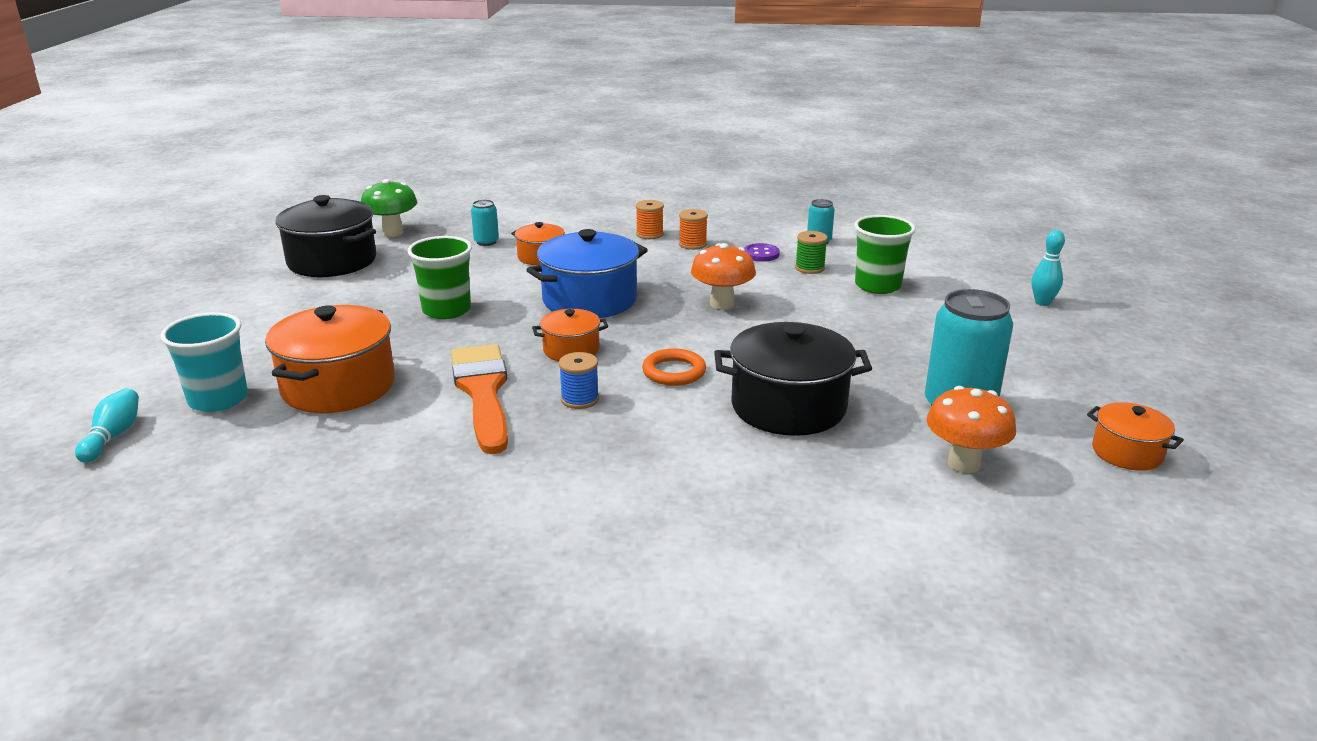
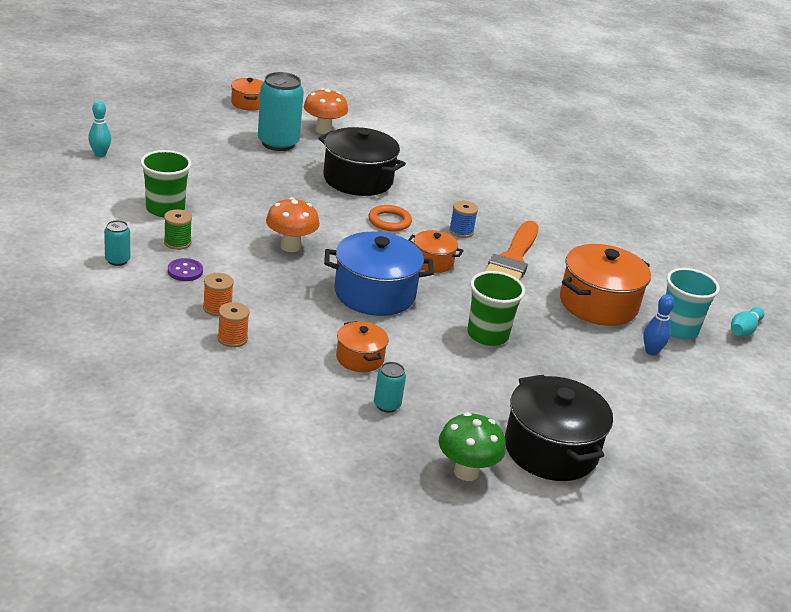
camera: 150 degrees left, 5 degrees up
none -> blue bowling pin [643,294,675,355]

